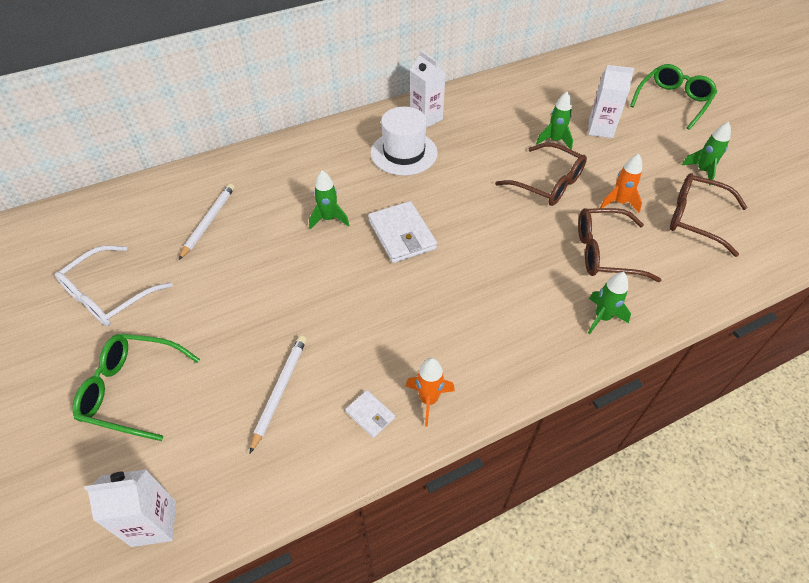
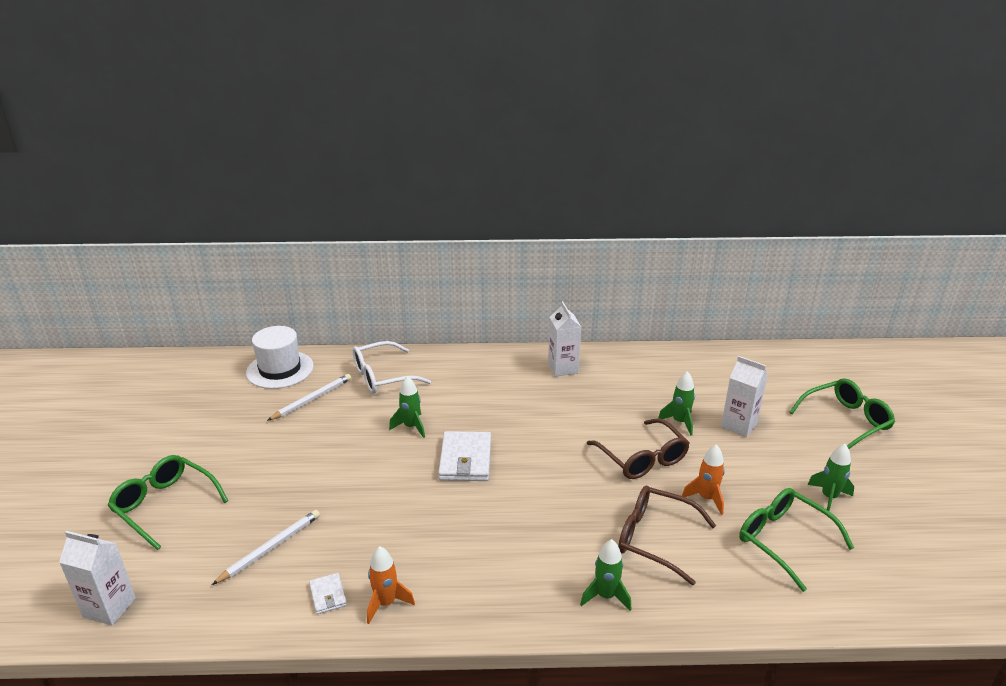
camera: 25 degrees right, 20 degrees down
white glasses [55,245,173,326] -> white glasses moved to [353,341,431,394]
white hat [371,107,438,175] -> white hat moved to [246,326,314,389]
brown glasses [670,173,748,257] -> green glasses [739,488,854,592]

